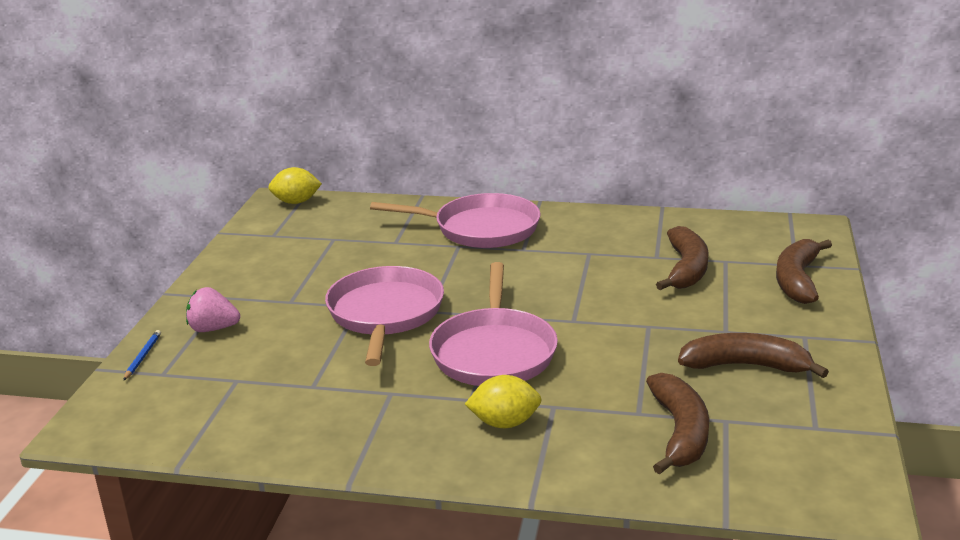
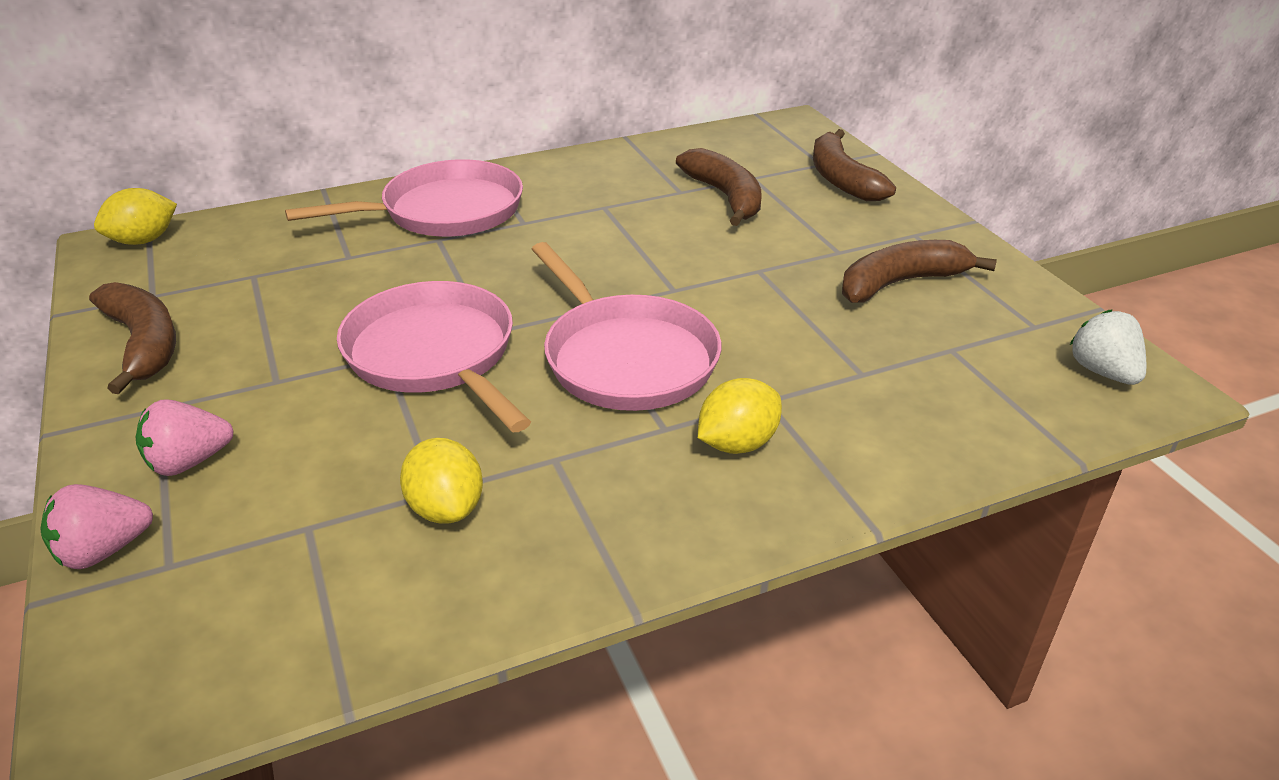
camera: 35 degrees left, 10 degrees up
blue pencil [123,330,161,381] -> pink strawberry [40,484,153,569]
brown banana [646,373,709,474] -> brown banana moved to [89,282,176,394]
none -> yellow lemon [400,438,483,524]
none -> white strawberry [1070,309,1146,385]

